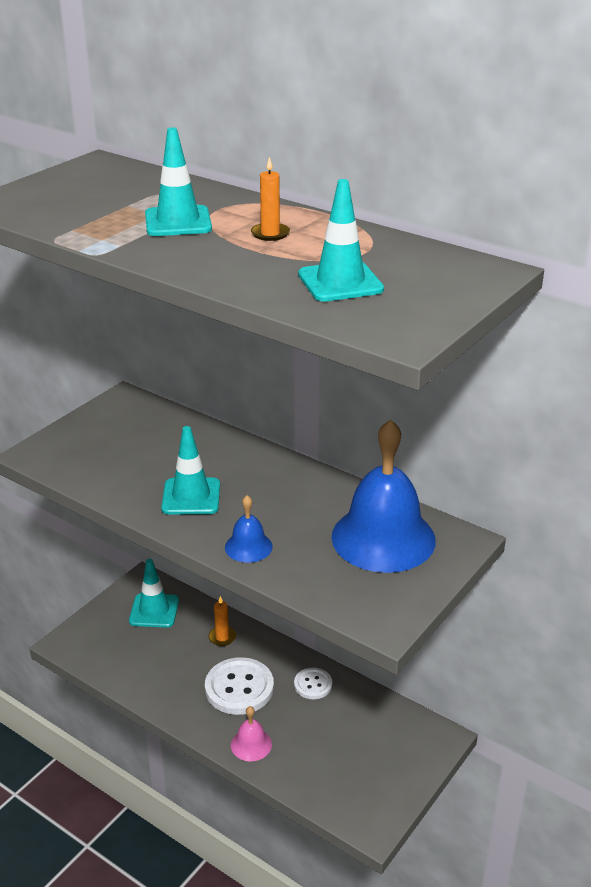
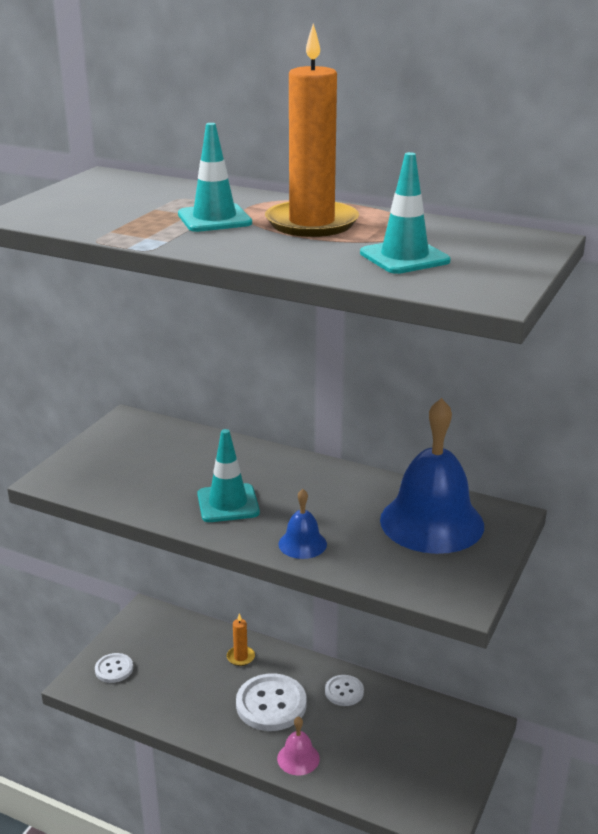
camera: 10 degrees left, 5 degrees down
turquoise traffic cone [129,559,179,628] -> none
orange candle [251,157,290,241] -> orange candle [265,24,359,237], size x2.41
none -> white button [95,653,133,683]

